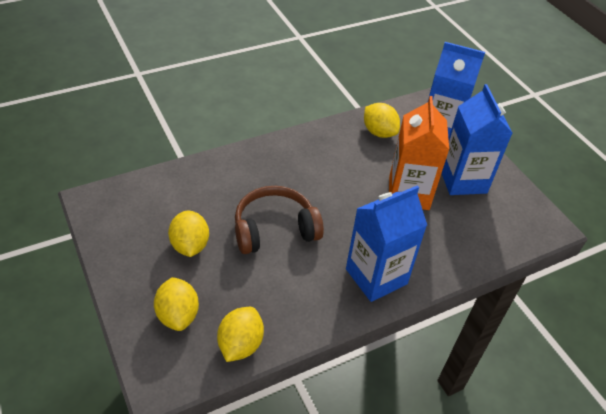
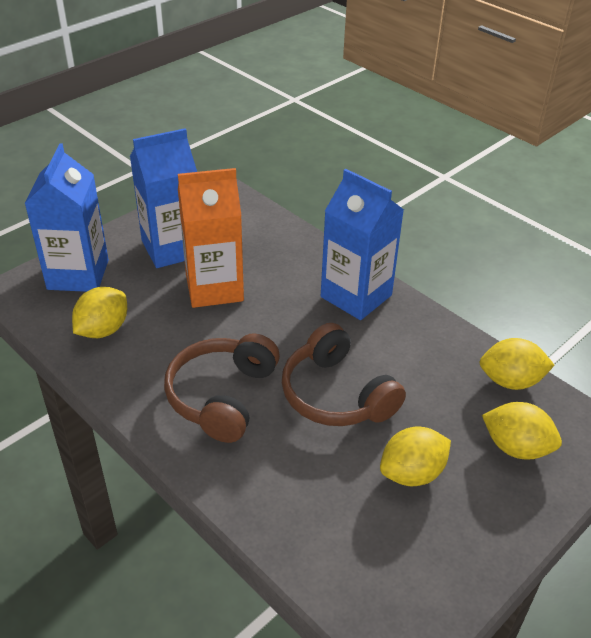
camera: 105 degrees left, 5 degrees down
yellow lemon [154,277,199,331] -> yellow lemon turned 60 degrees clockwise [482,402,562,460]
none -> brown headphones [164,333,280,443]

